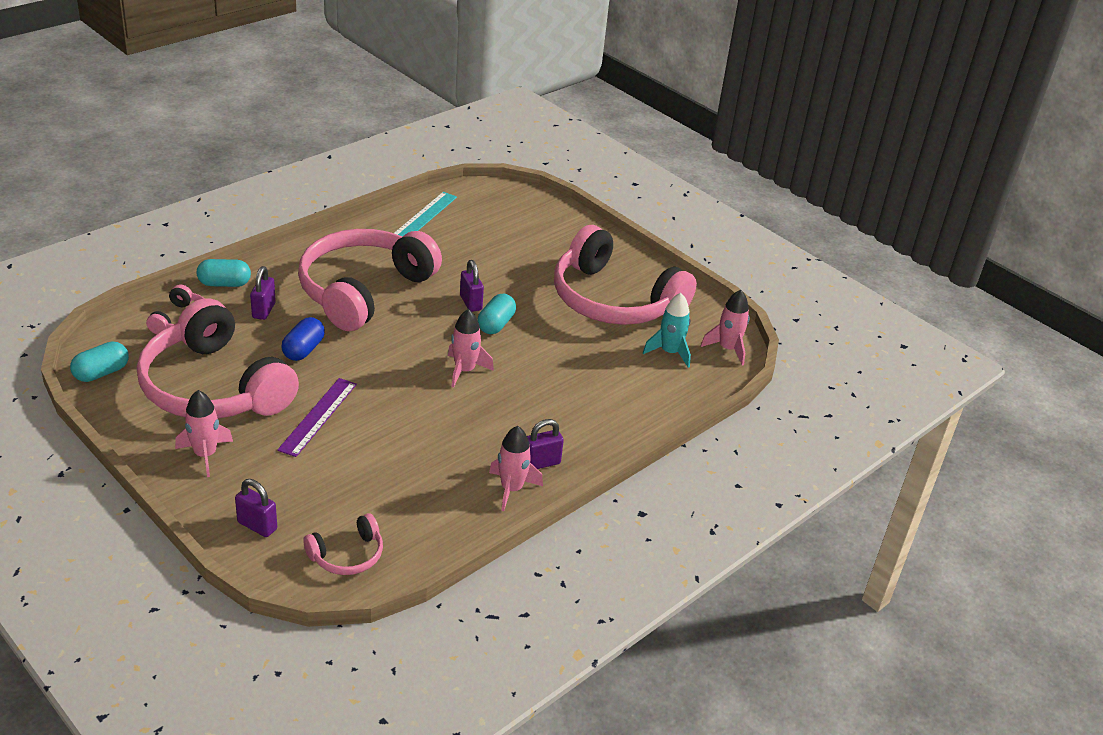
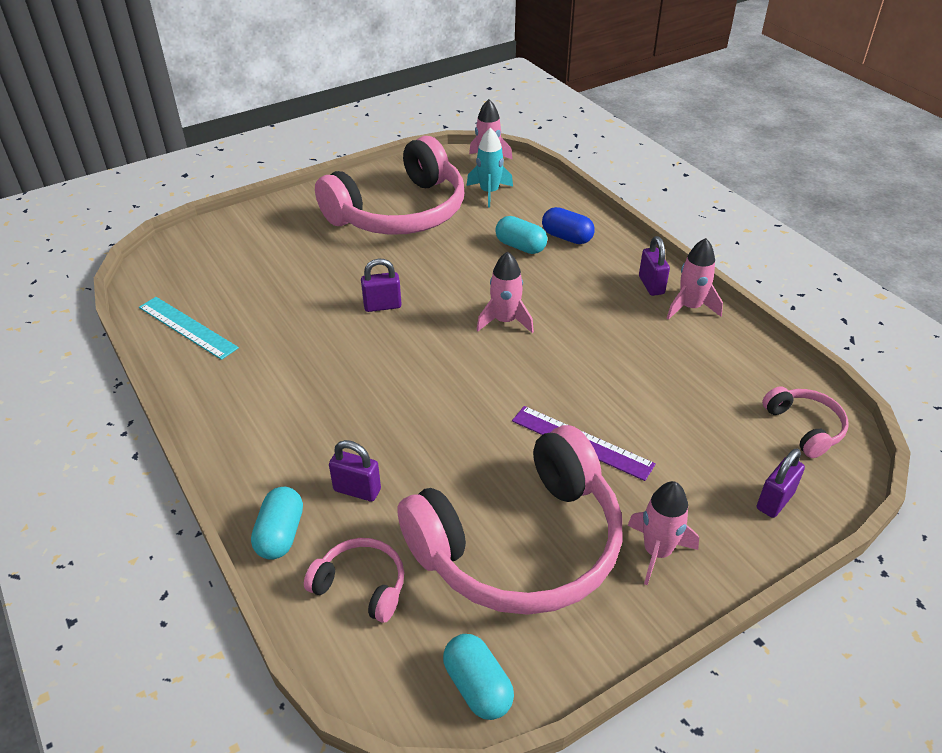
camera: 75 degrees left, 5 degrees up
blue capsule [281,317,325,361] -> blue capsule moved to [542,207,594,244]
pink headphones [298,229,442,331] -> none
turquoise capsule [477,294,516,334] -> turquoise capsule moved to [495,216,547,254]

